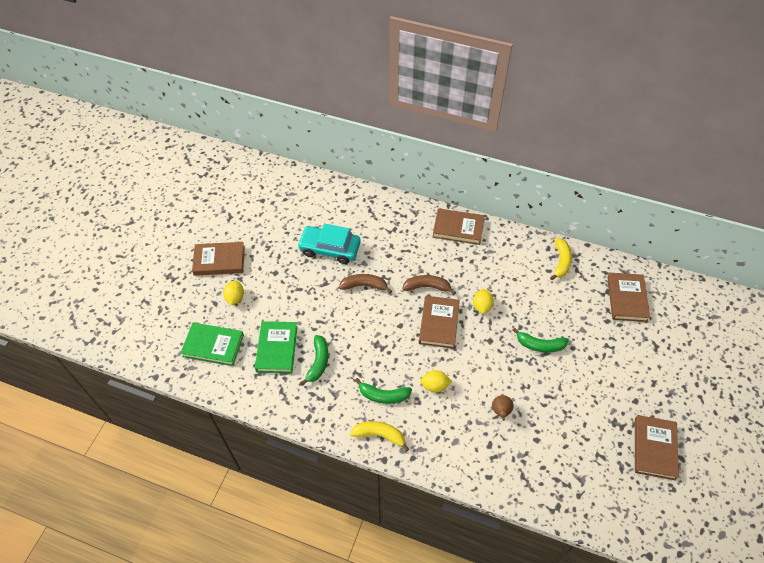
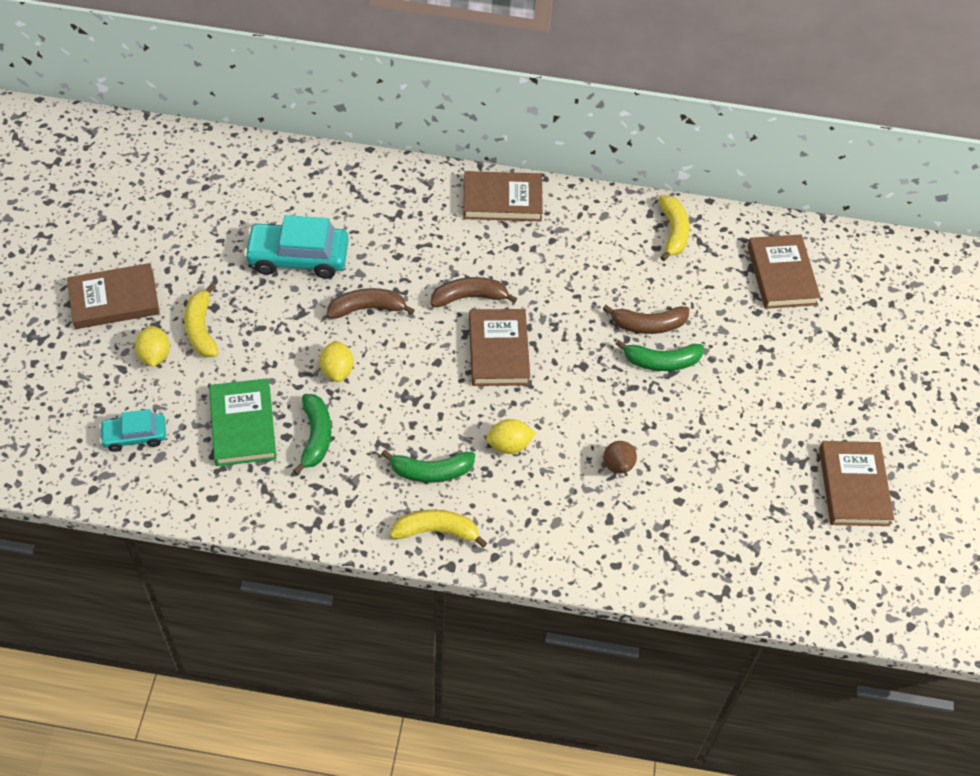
camera: 15 degrees left, 0 degrees up
green book [181,323,244,366] -> turquoise car [99,409,166,452]
yellow lemon [473,288,494,314] -> yellow lemon moved to [320,341,354,382]
none -> yellow banana [184,284,219,357]
none -> brown banana [603,305,689,334]

